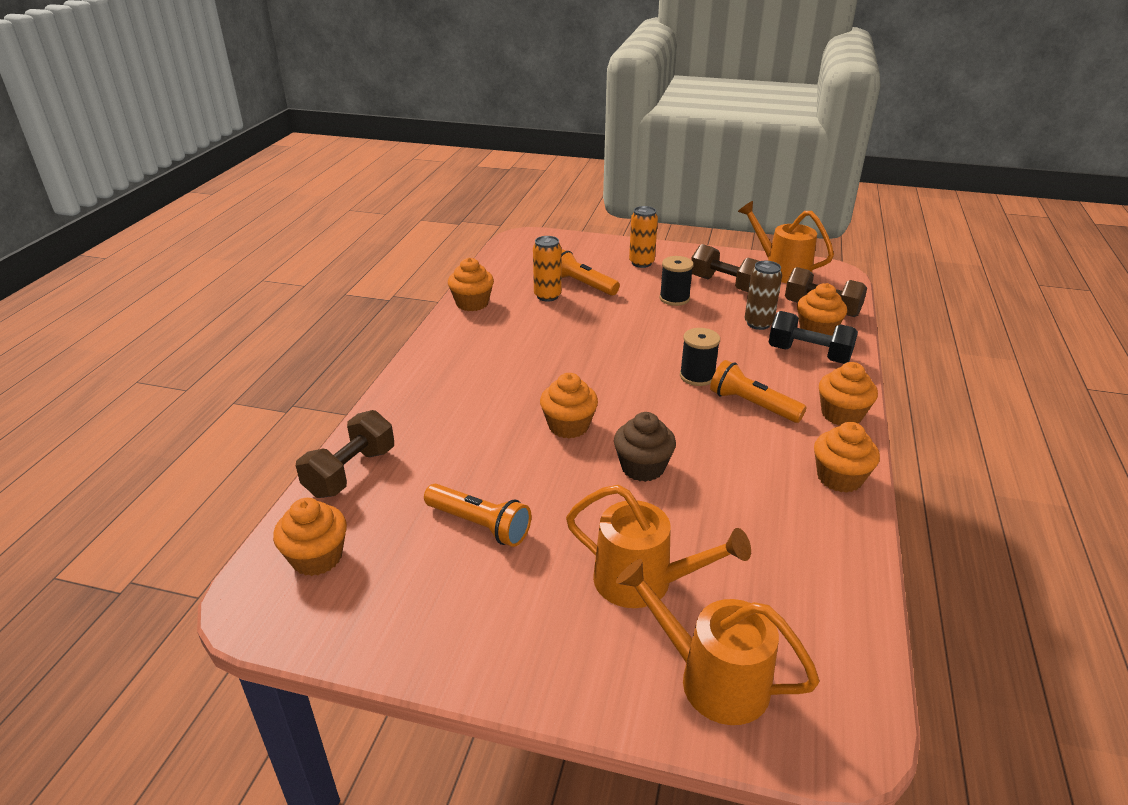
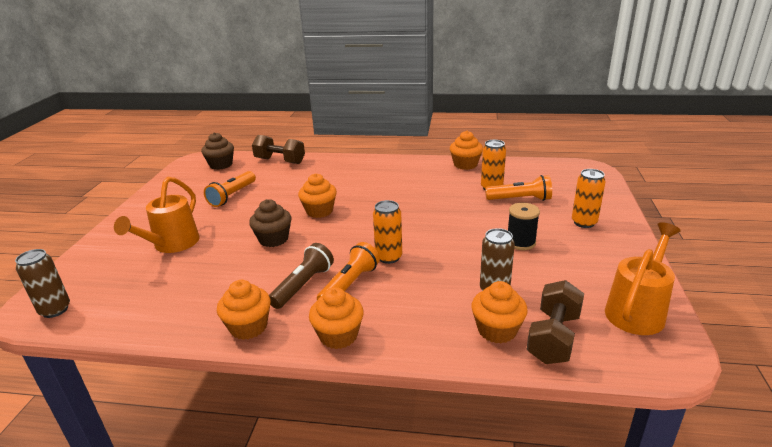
camera: 85 degrees right, 5 degrees down
orange cupcake [273,498,347,576] -> brown cupcake [201,132,234,170]
orange flashlight [561,249,620,296] -> orange flashlight turned 60 degrees clockwise [485,175,552,201]
orange watering can [616,559,820,725] -> none
black spool [680,328,720,386] -> orange can [373,200,402,264]
brown dumbbell [691,244,759,292] -> none
black dumbbell [768,311,858,364] -> none
none -> brown can [15,249,70,318]
none -> brown flashlight [269,243,334,309]

